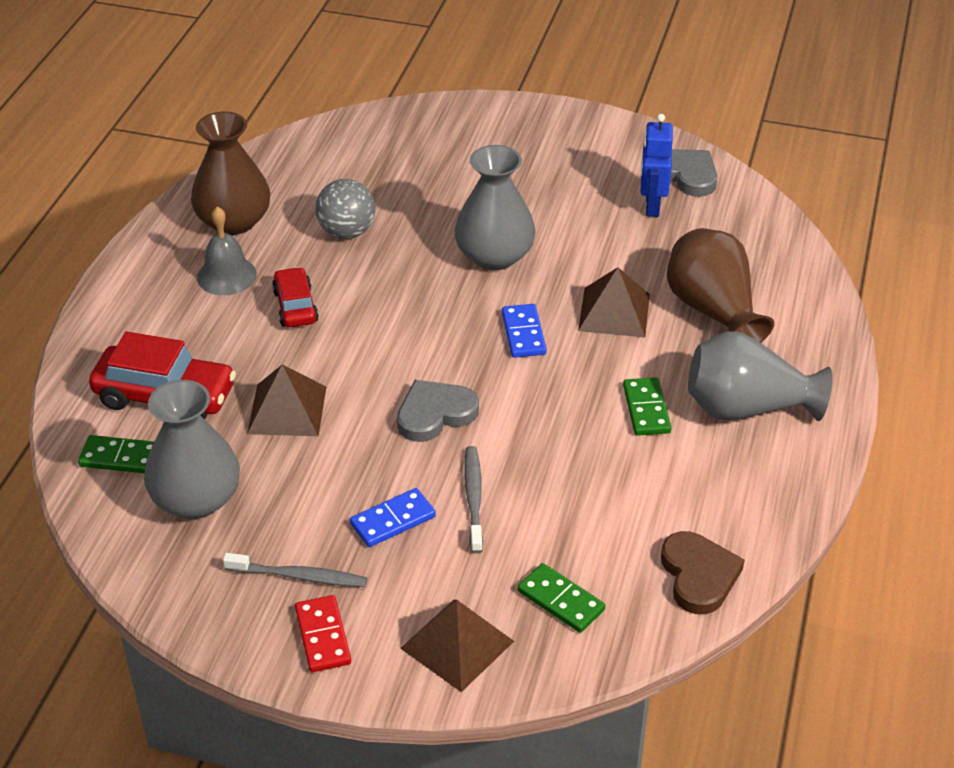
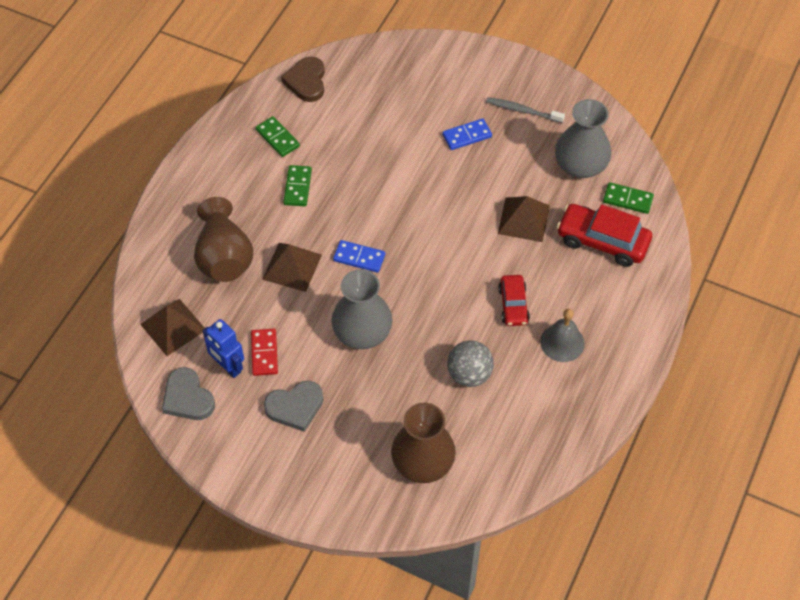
camera: 170 degrees left, 15 degrees up
brown vase [191,112,271,235] -> brown vase moved to [391,403,456,483]
red domino [295,595,351,672] -> red domino moved to [251,329,278,376]
grey heart [397,380,479,442] -> grey heart moved to [264,381,324,432]
brown pyramid [400,600,514,692] -> brown pyramid moved to [140,299,205,356]
grey toothbrush [464,446,483,553] -> none
blue domino [502,304,547,358] -> blue domino turned 75 degrees counterclockwise [333,240,385,273]
green domino [518,563,605,633] -> green domino moved to [256,116,300,157]
blue robot [641,114,673,217] -> blue robot turned 120 degrees clockwise [203,319,244,378]
grey vase [688,331,833,421] -> none

